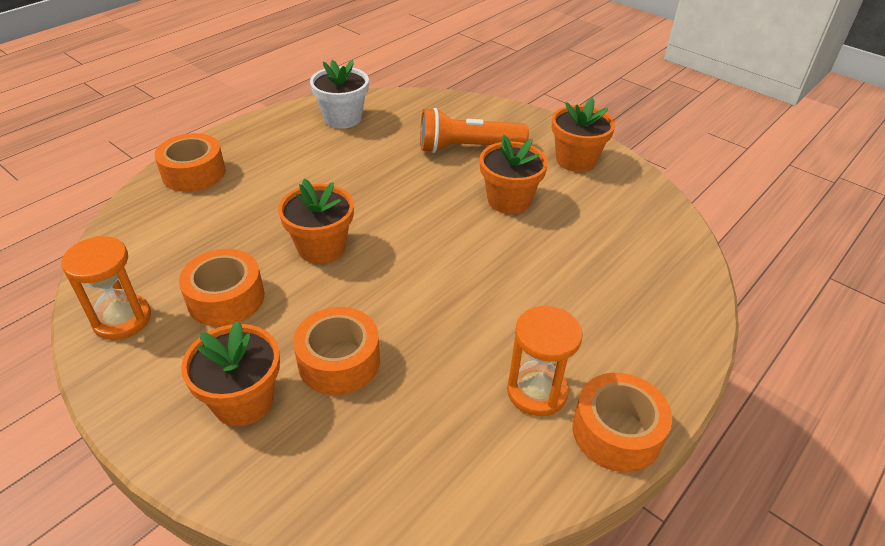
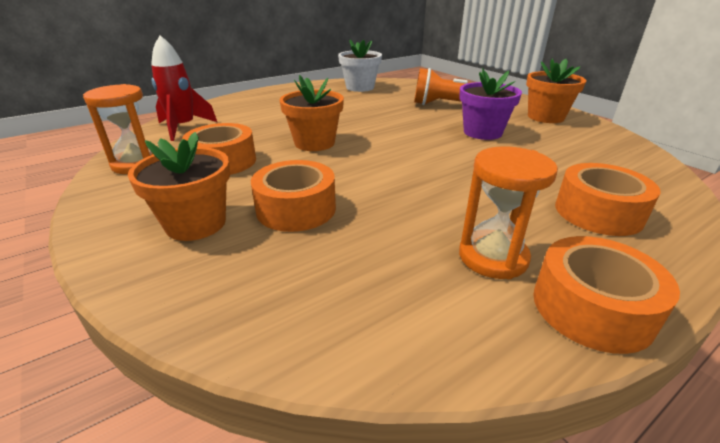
camera: 15 degrees right, 10 degrees down
orange tape [155,133,226,192] -> orange tape moved to [555,163,661,236]
orange flower pot [480,135,548,214] -> purple flower pot [459,68,522,140]
none -> red rocket [151,36,217,141]

